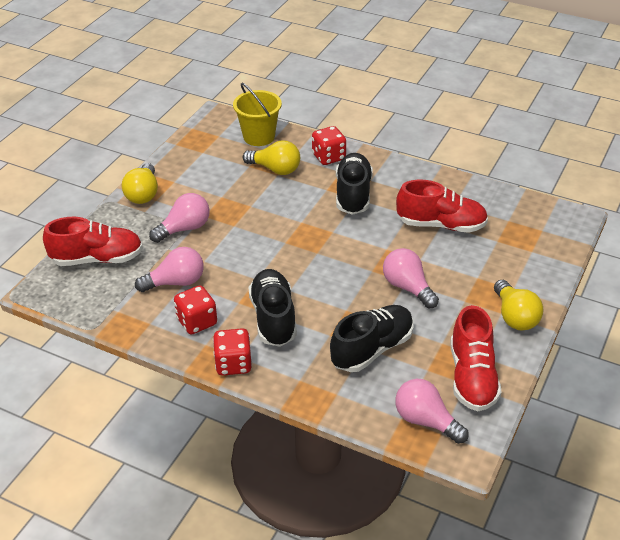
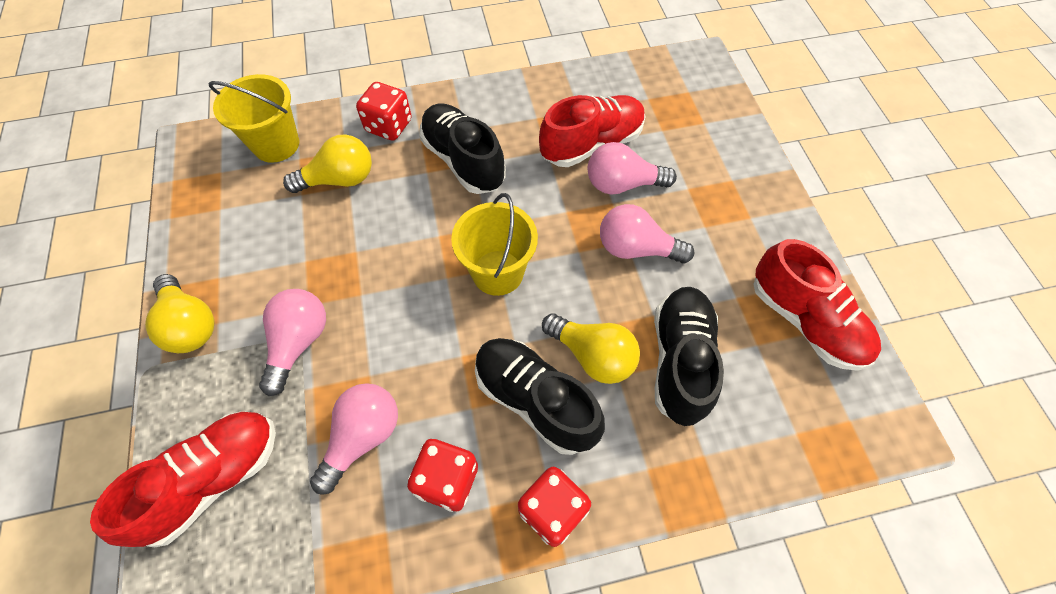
camera: 40 degrees left, 20 degrees up
pink light bulb [395,379,469,444] -> pink light bulb moved to [588,142,677,195]
yellow light bulb [494,280,544,330] -> yellow light bulb moved to [542,313,640,384]
none -> yellow bucket [451,193,538,296]

